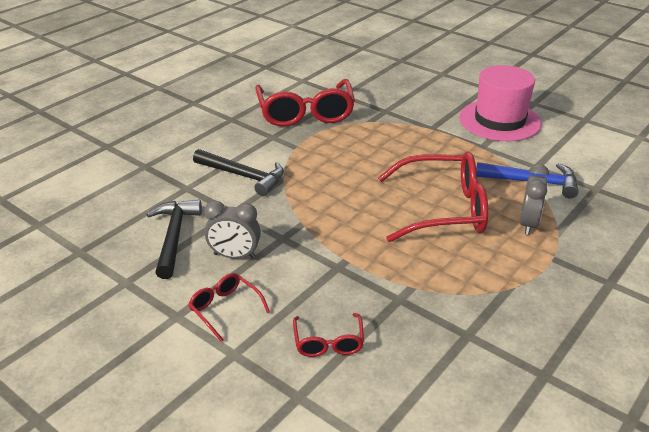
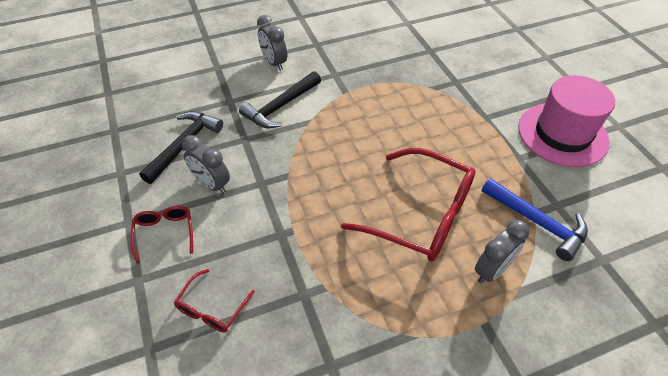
camera: 30 degrees right, 15 degrees up
black hammer [193,149,284,196] -> black hammer turned 75 degrees clockwise [239,71,321,128]
red glasses [255,79,355,127] -> none
none -> grey clock [257,15,287,71]

